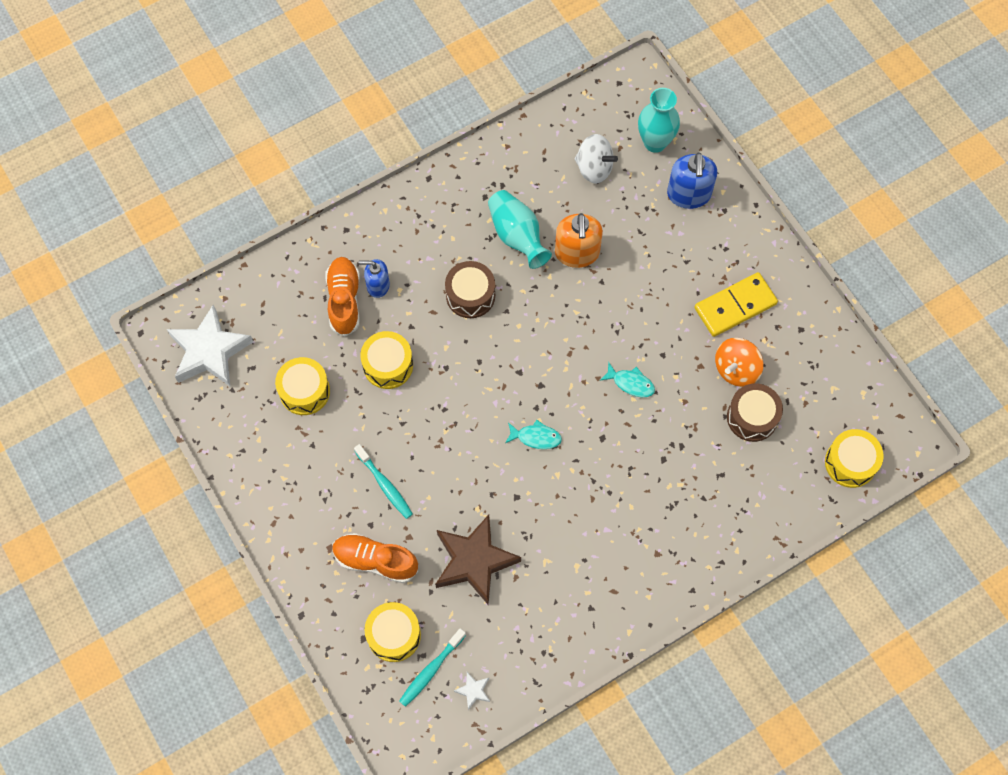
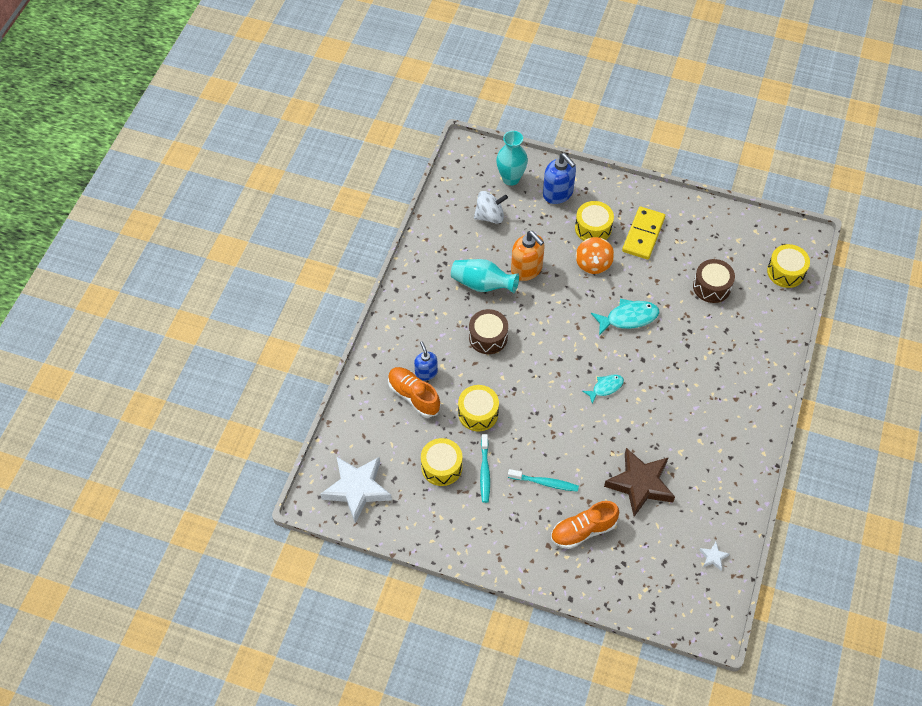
camera: 40 degrees left, 10 degrees down
blue soap dispenser [359,259,390,298] -> blue soap dispenser turned 105 degrees clockwise [414,341,438,381]
yellow drum [365,602,421,662] -> yellow drum moved to [575,201,614,241]
turquoise toothbrush [399,628,466,707] -> turquoise toothbrush moved to [480,434,490,503]
turquoise fish [600,362,655,397] -> turquoise fish [591,299,659,336], size x1.61
orange spinning top [715,338,763,387] -> orange spinning top moved to [576,237,614,274]

